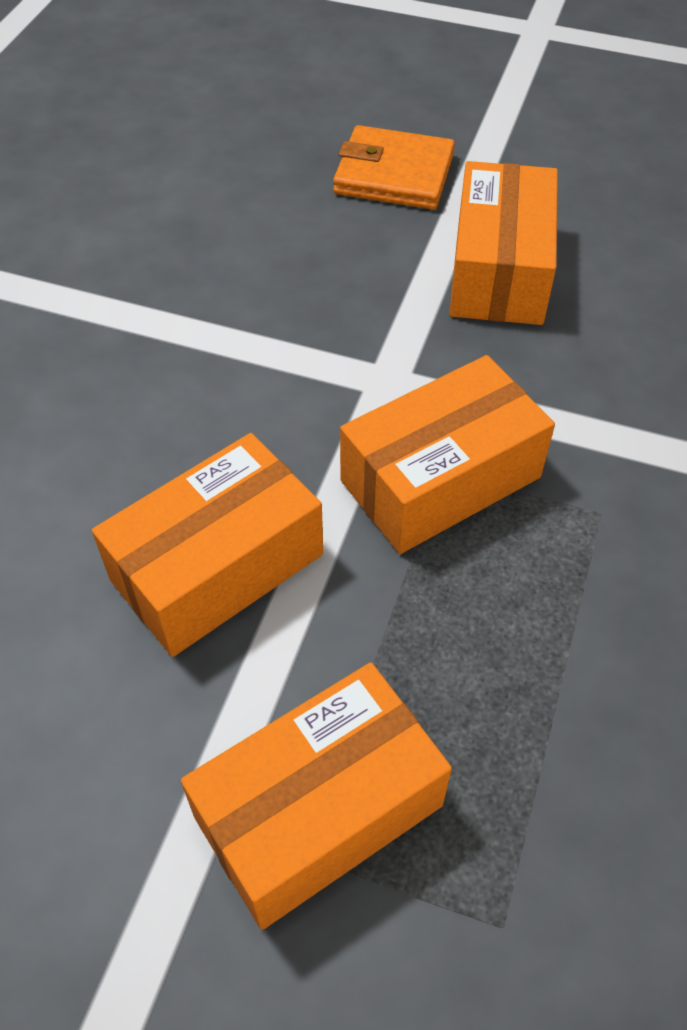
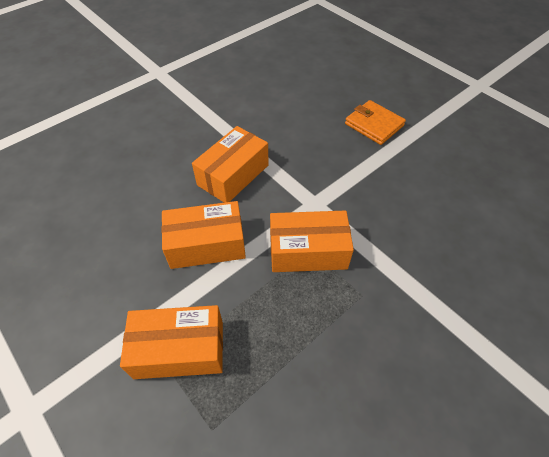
camera: 30 degrees right, 0 degrees up
orange box [449,161,558,325] -> orange box moved to [192,126,269,203]

